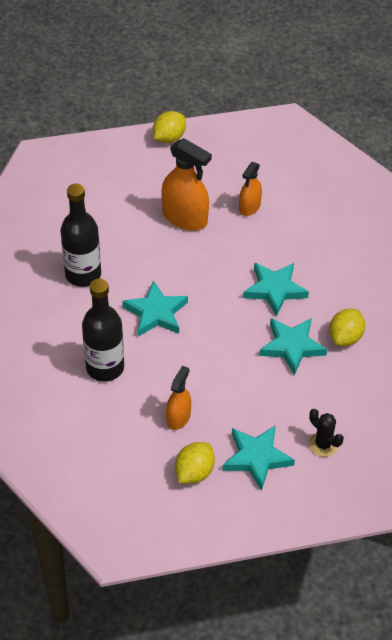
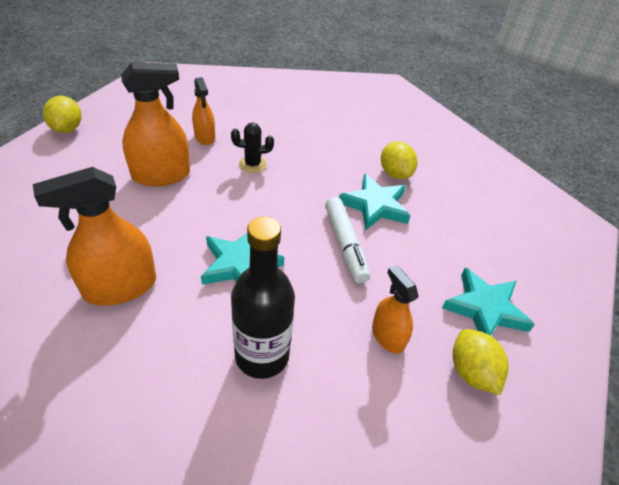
camera: 55 degrees left, 5 degrees down
black bottle [60,184,101,287] -> orange spray bottle [33,167,156,305]
turquoise star [243,263,309,316] -> none
black cactus [309,409,344,457] -> black cactus moved to [231,123,274,173]
none -> white marker [325,197,370,283]

